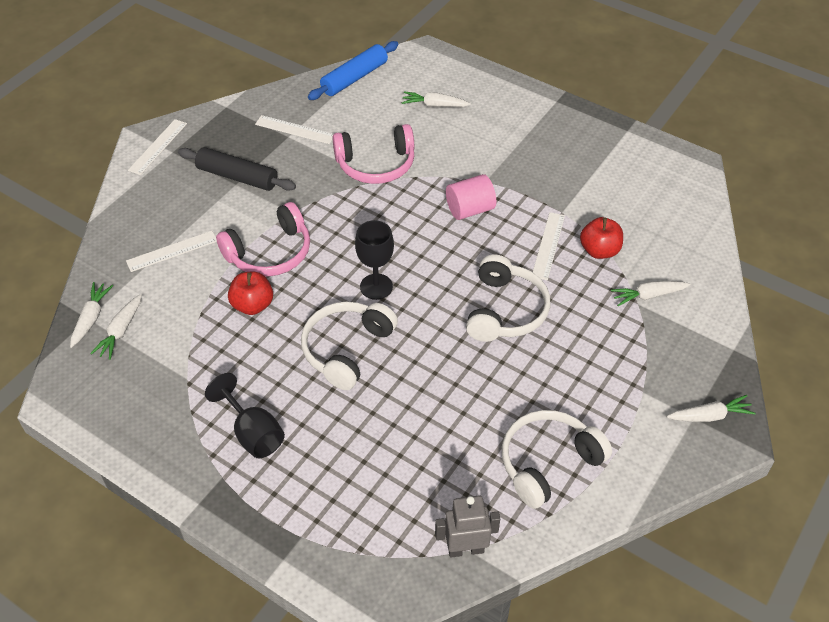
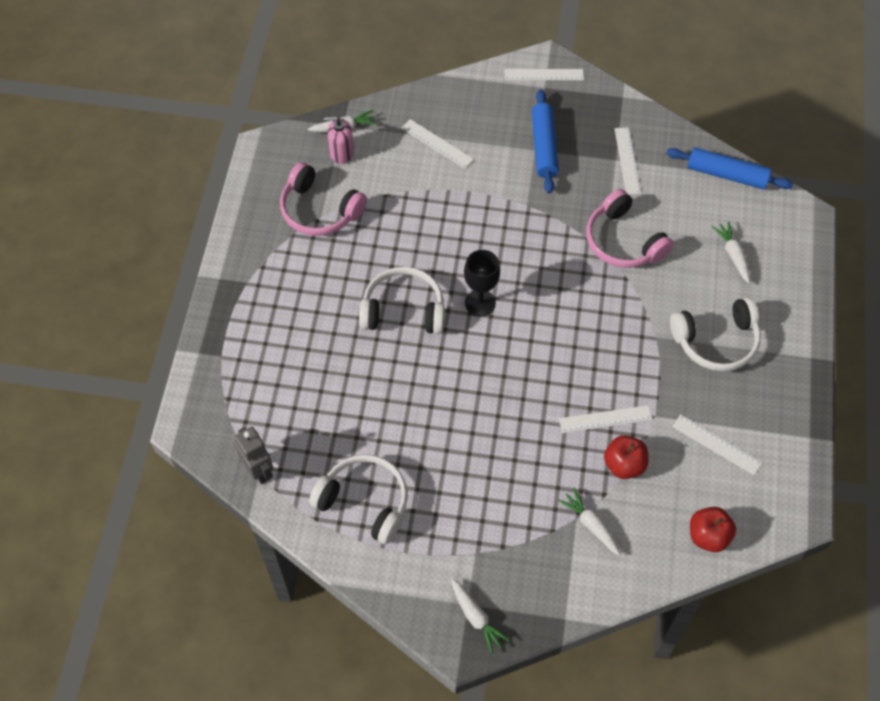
camera: 65 degrees right, 10 degrees up
white carrot [90,294,142,360] -> pink soap dispenser [323,116,354,164]
black rolling pin [178,147,296,191] -> blue rolling pin [532,89,559,194]
black goblet [205,373,285,458] -> none
pink headphones [216,202,310,277] -> pink headphones moved to [280,162,367,236]
red apple [228,272,273,315] -> red apple moved to [690,507,736,552]
pink cylinder [446,174,496,220] -> none
white headphones [466,254,550,342] -> white headphones moved to [670,297,761,371]
none -> white ruler [672,414,762,475]

